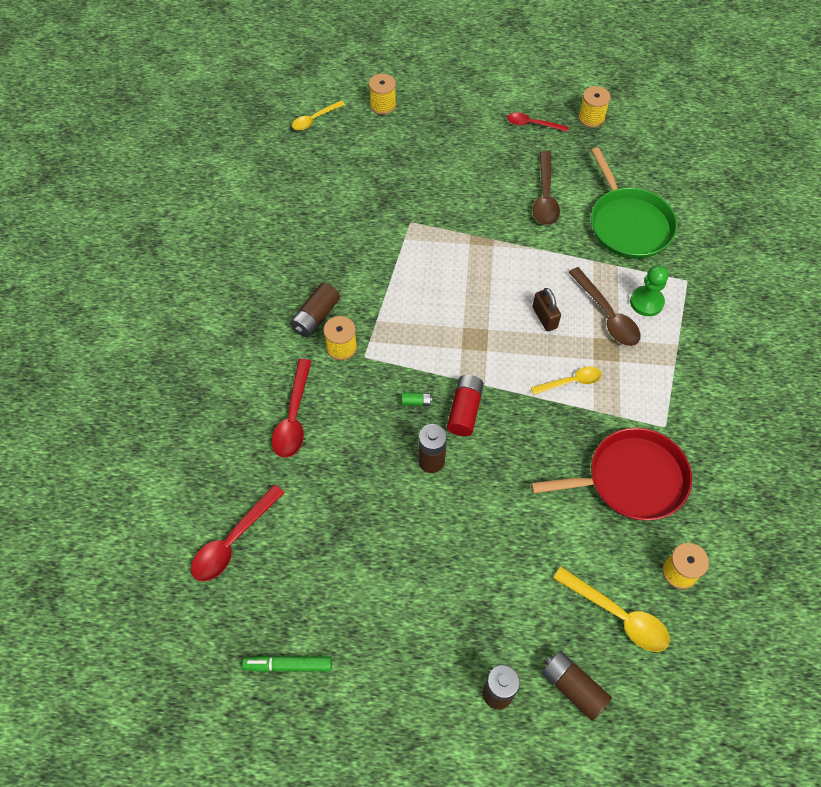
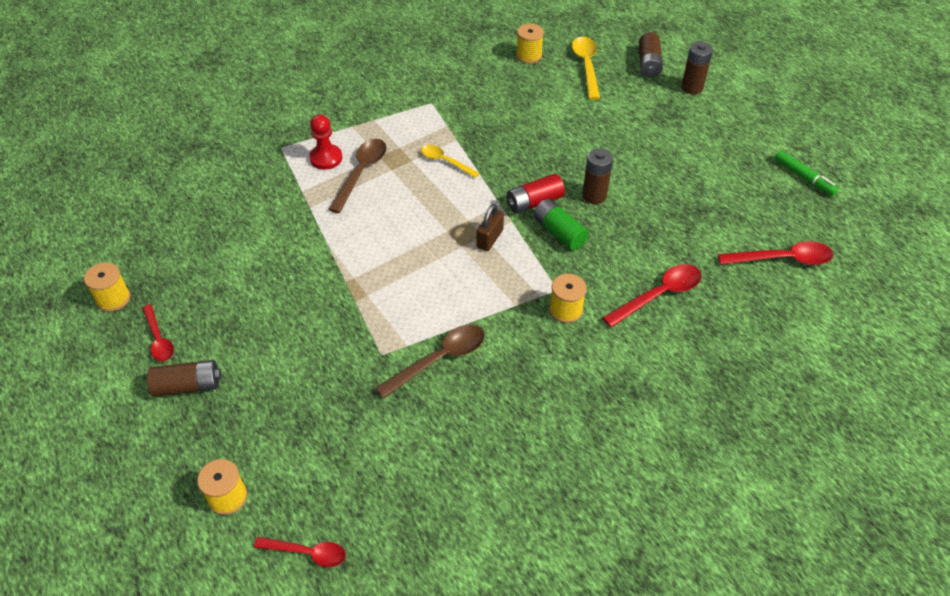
camera: 130 degrees left, 10 degrees down
brown battery [290,283,340,337] -> brown battery moved to [147,360,221,397]
yellow spoon [292,101,345,130] -> red spoon [254,537,346,567]
green battery [402,392,432,406] -> green battery [533,199,589,250], size x1.98
red pan [531,428,692,521] -> none
brown spoon [532,151,560,225] -> brown spoon moved to [376,325,485,399]
brown padlock [532,288,561,332] -> brown padlock moved to [477,204,504,251]
green pan [591,147,678,259] -> none
green pawn [630,265,668,316] -> red pawn [309,114,342,170]

